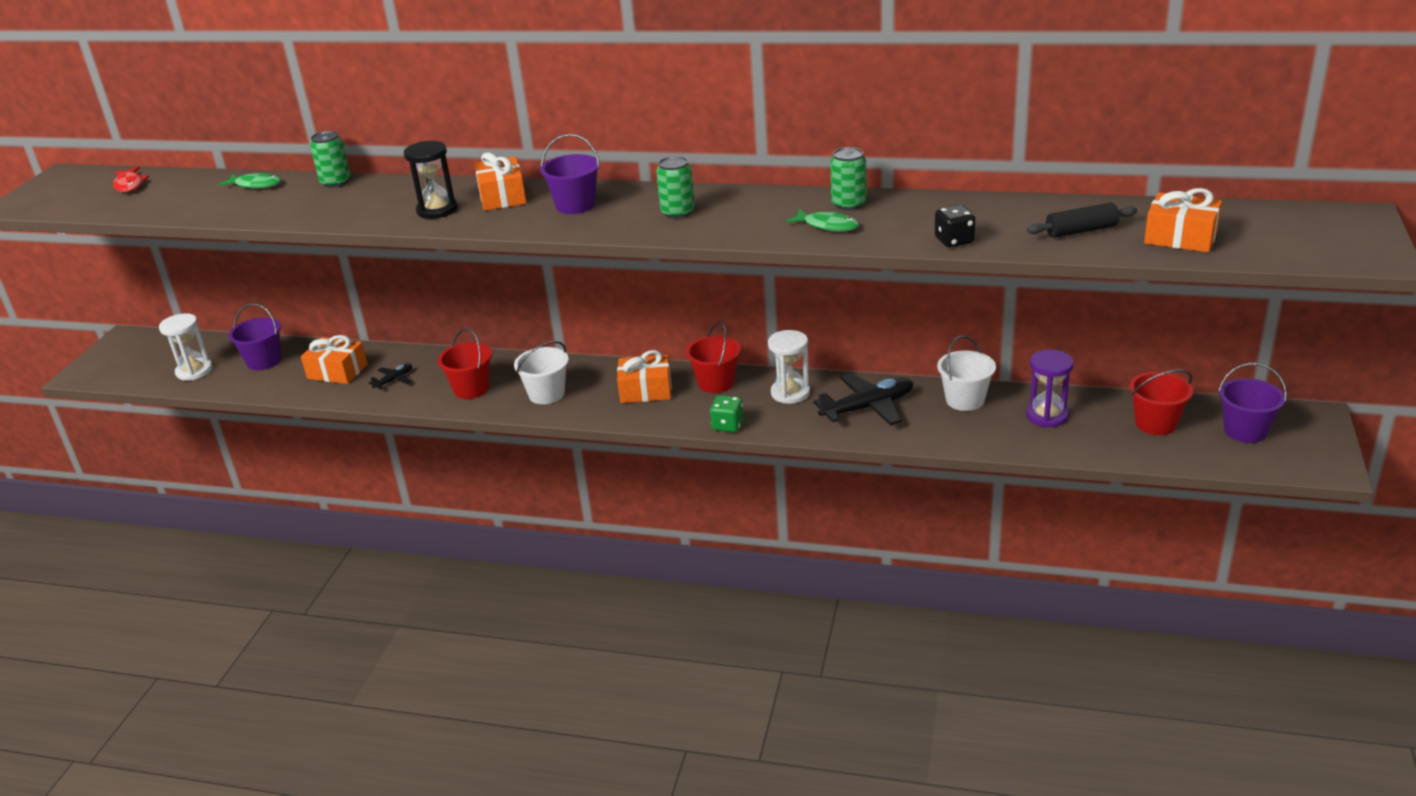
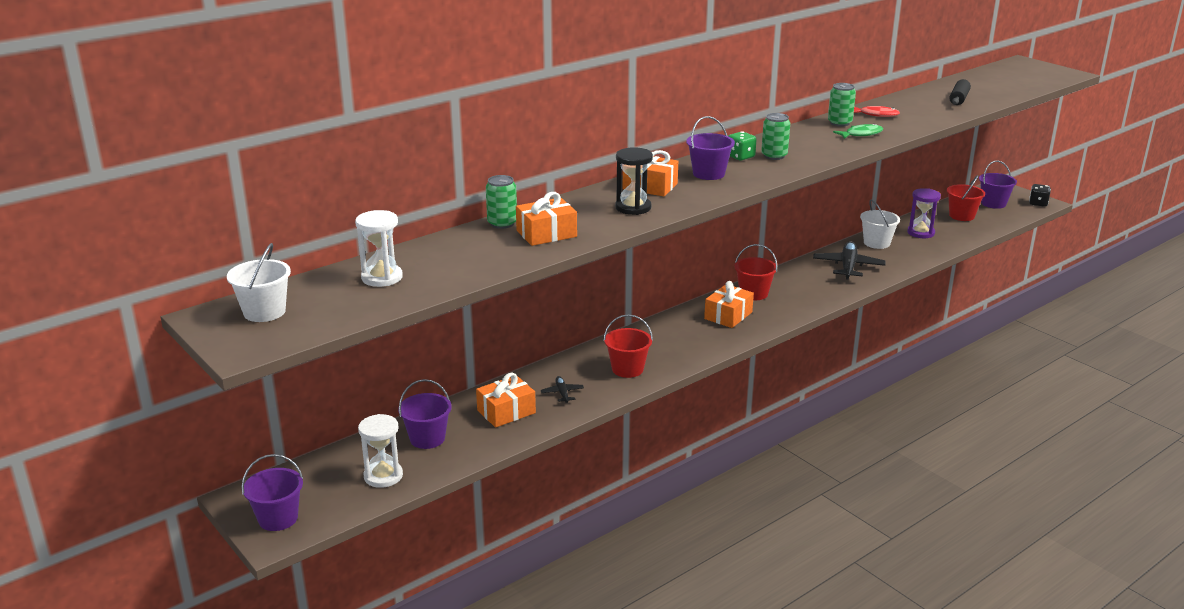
camera: 55 degrees left, 5 degrees down
red fish [113,166,149,192] -> red fish moved to [854,106,900,117]
green fish [218,172,281,189] -> none
white bucket [514,341,569,404] -> white bucket moved to [227,243,291,322]
green dice [710,395,743,432] -> green dice moved to [728,131,757,161]
white hourglass [768,330,810,404] -> white hourglass moved to [355,210,403,287]
black dice [935,205,975,248] -> black dice moved to [1029,184,1051,207]
orange gift [1144,188,1222,252] -> orange gift moved to [516,192,577,246]
none -> purple bucket [242,454,303,531]

